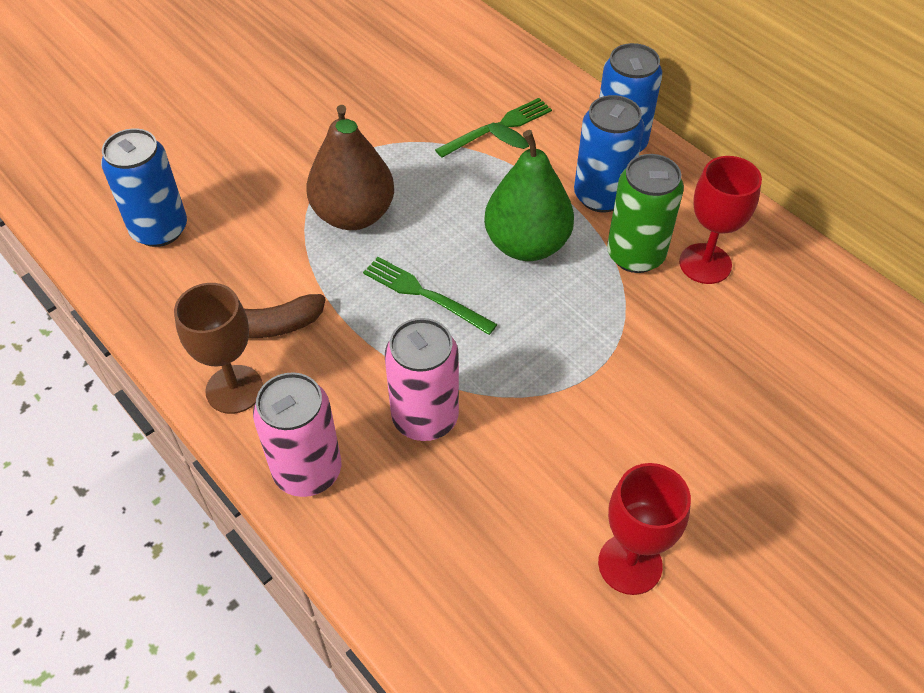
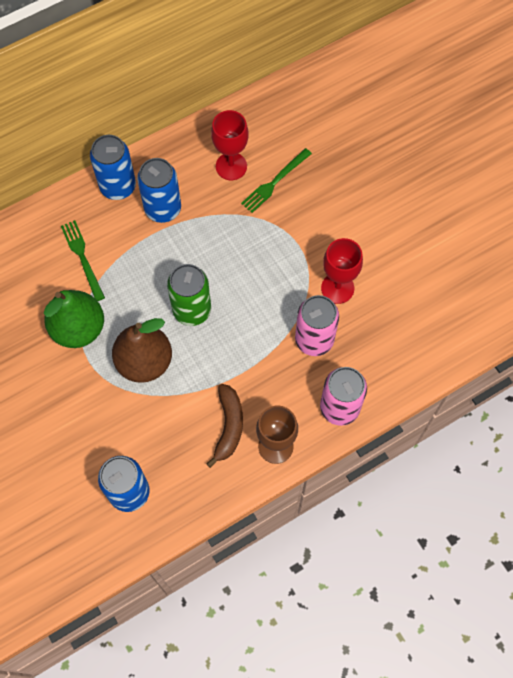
camera: 80 degrees left, 15 degrees up
green fork [363,257,498,335] -> green fork moved to [241,148,312,213]
green pear [484,123,574,261] -> green pear moved to [44,290,104,348]
red goblet [598,463,691,595] -> red goblet moved to [321,238,363,304]
green can [607,154,684,273] -> green can moved to [167,264,211,326]

